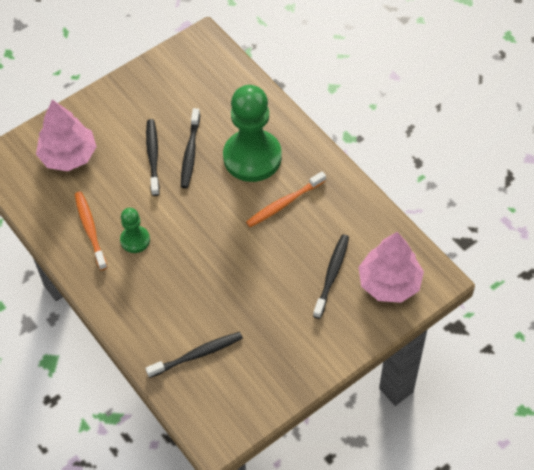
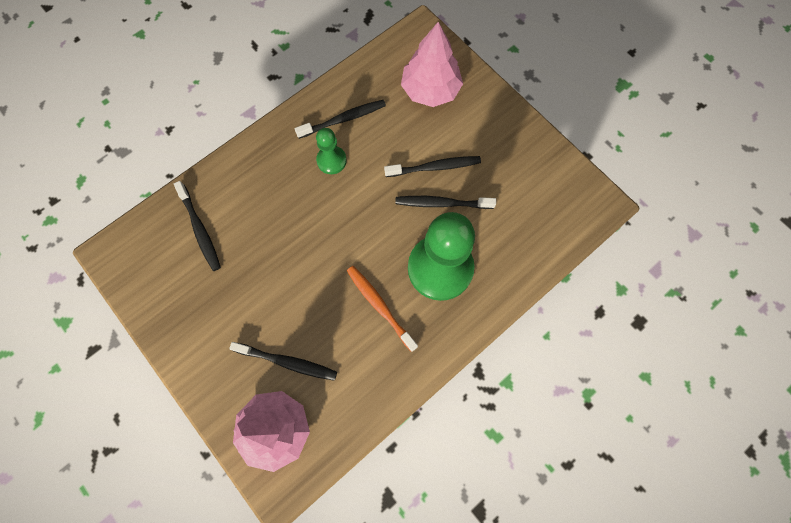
camera: 85 degrees right, 15 degrees up
orange toothbrush [75,192,107,270] -> black toothbrush [295,100,386,139]

